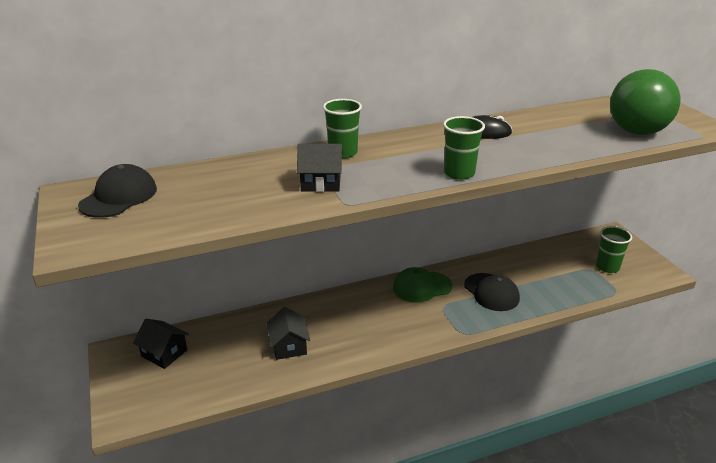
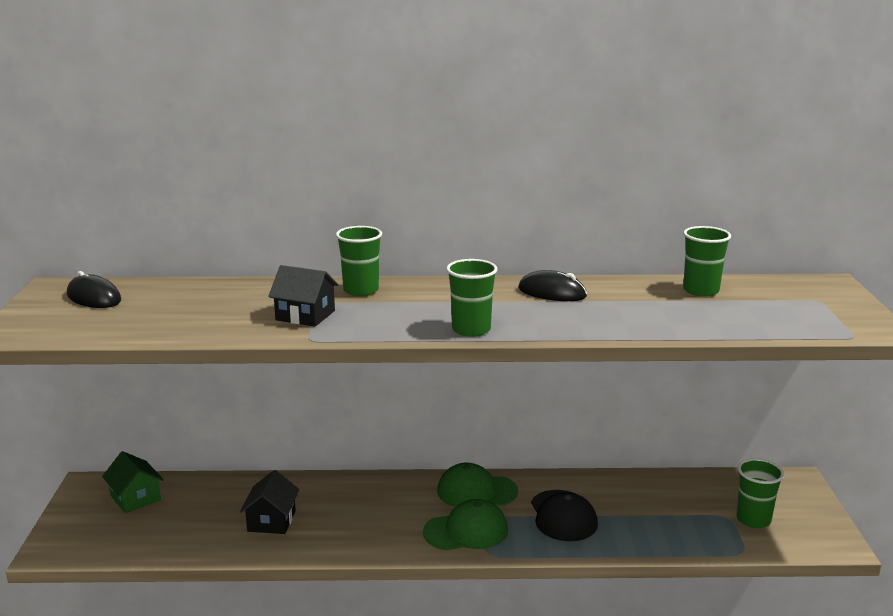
camera: 20 degrees right, 10 degrees down
black cap [78,164,157,218] -> black mouse [67,271,121,308]
black house [133,319,189,369] -> green house [102,451,164,513]
green ball [610,69,681,135] -> none
none -> green cap [423,499,508,551]
none -> green cup [683,226,731,297]

